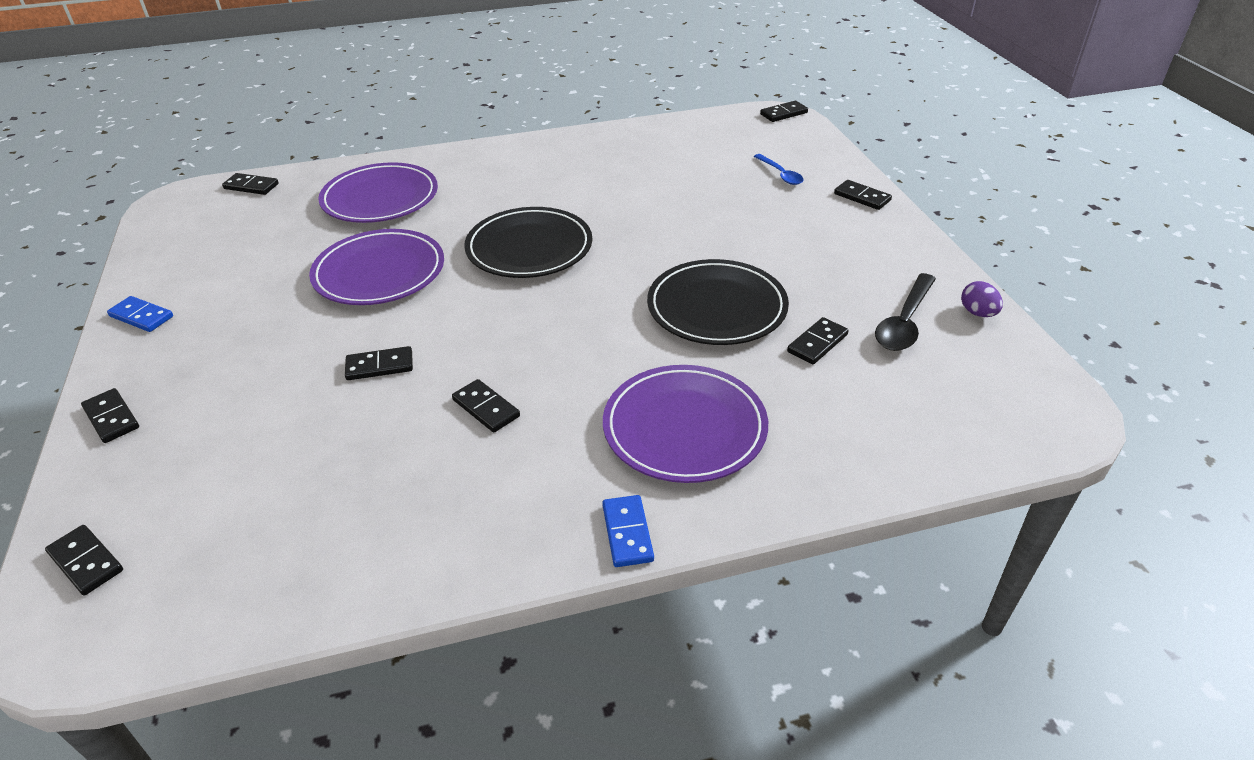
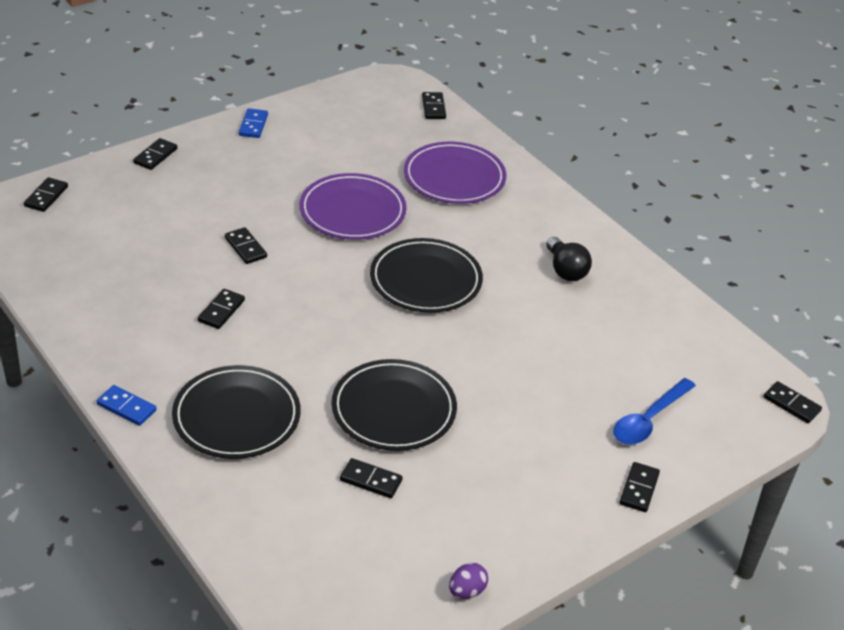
camera: 65 degrees right, 0 degrees up
blue domino [602,495,654,567] -> blue domino turned 60 degrees clockwise [97,385,156,426]
purple plate [603,365,768,483] -> black plate [172,365,301,459]
blue spoon [754,154,804,185] -> blue spoon [613,378,696,445], size x1.56
black spoon [875,273,936,351] -> none
none -> black light bulb [546,237,592,281]

